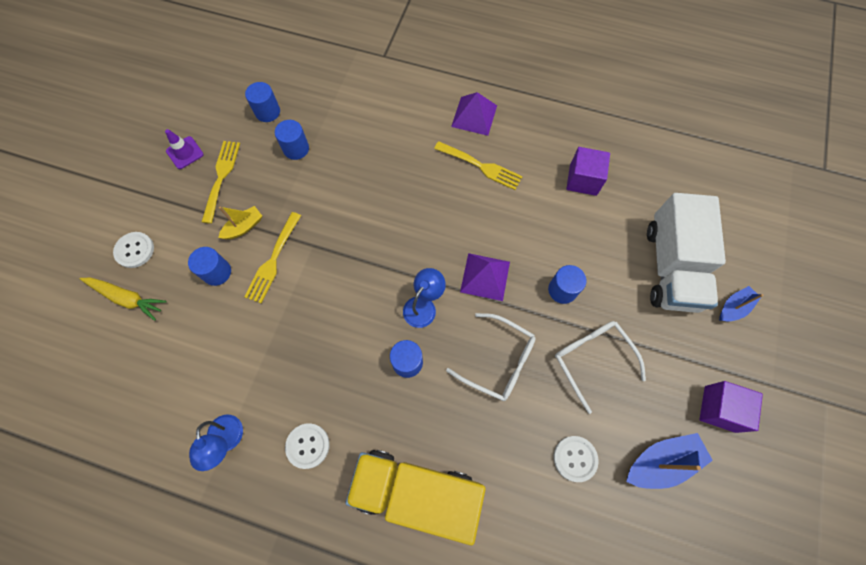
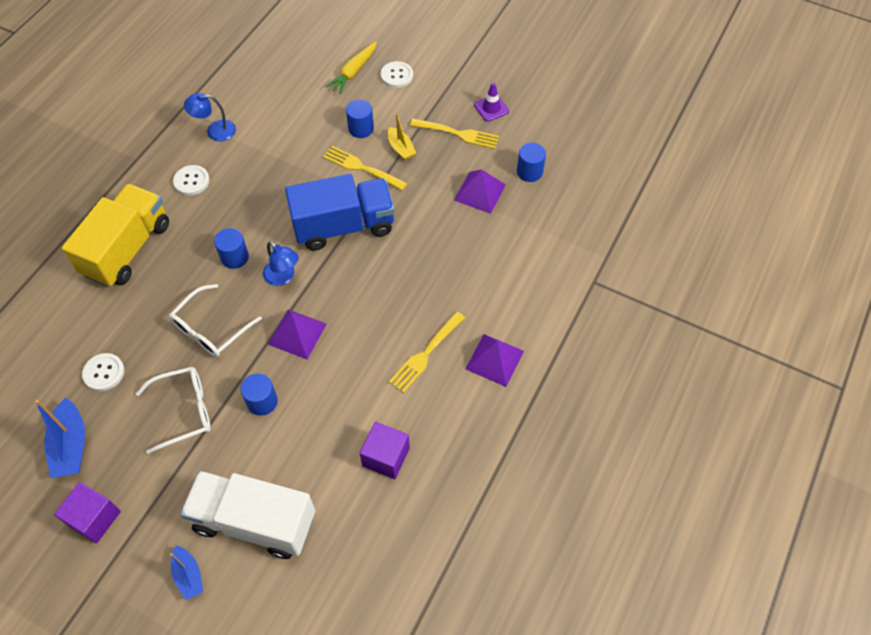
camera: 100 degrees right, 10 degrees down
blue cylinder [275,120,309,160] -> purple pyramid [454,170,506,214]
none -> blue truck [285,174,395,251]

